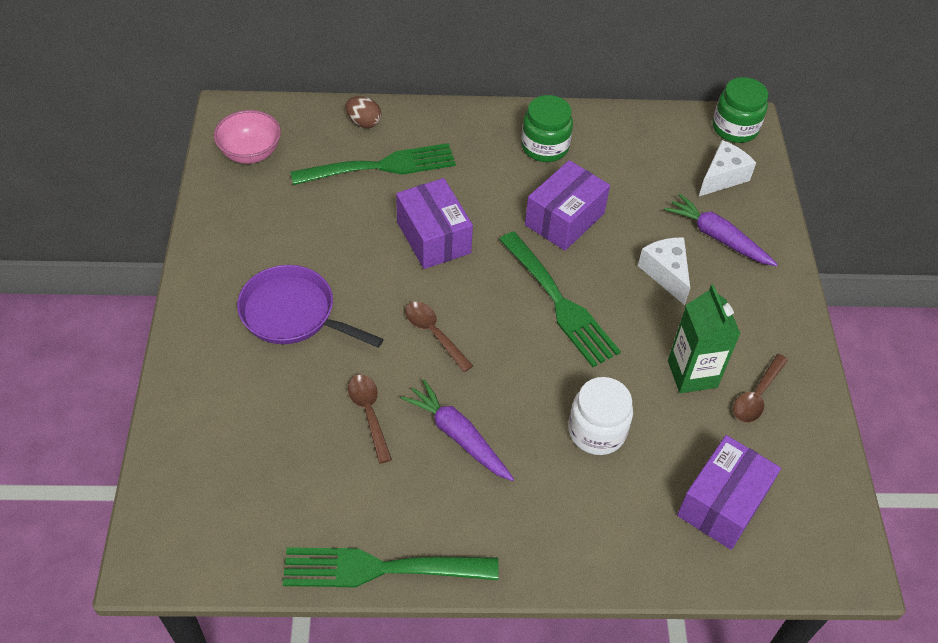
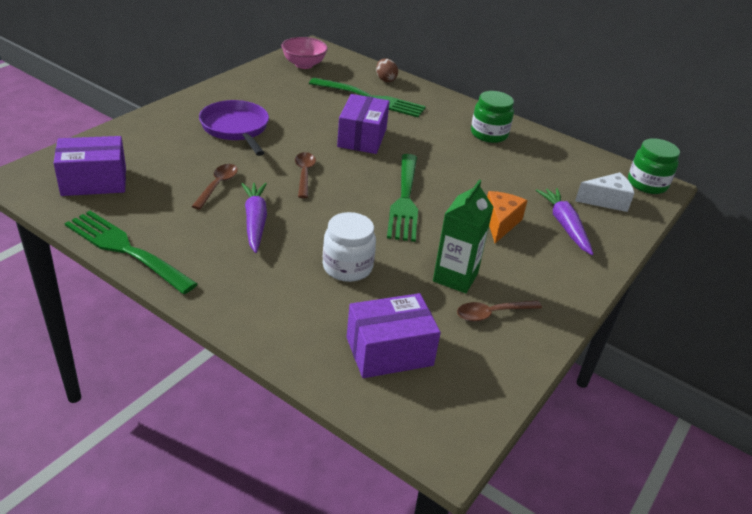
camera: 35 degrees right, 15 degrees down
purple box [525,160,610,251] -> purple box moved to [54,136,126,196]
white cheese [638,237,690,305] -> orange cheese [487,191,528,243]

